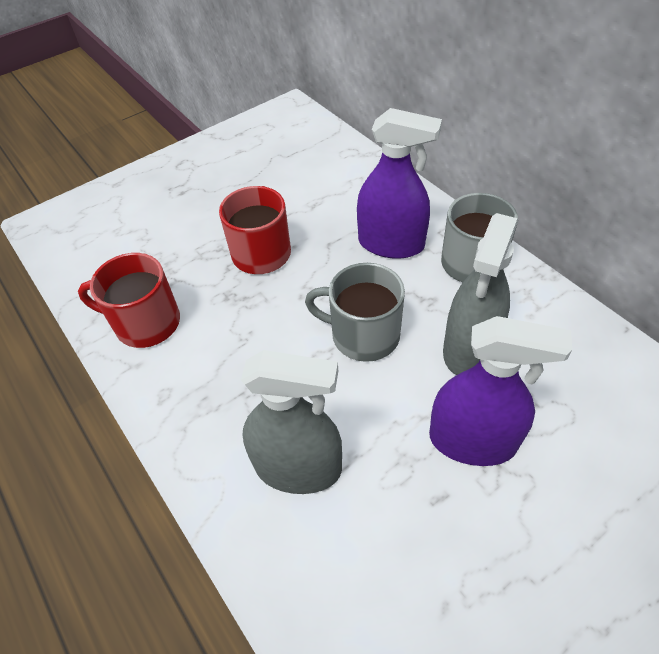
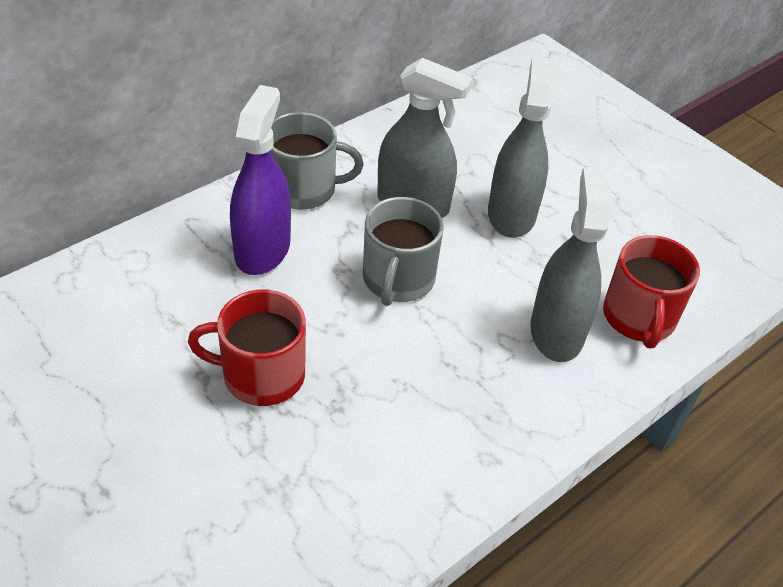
camera: 100 degrees left, 5 degrees down
red mug [78,253,180,348] -> red mug moved to [603,235,700,348]
purple spray bottle [429,316,572,466] -> grey spray bottle [488,56,552,238]

